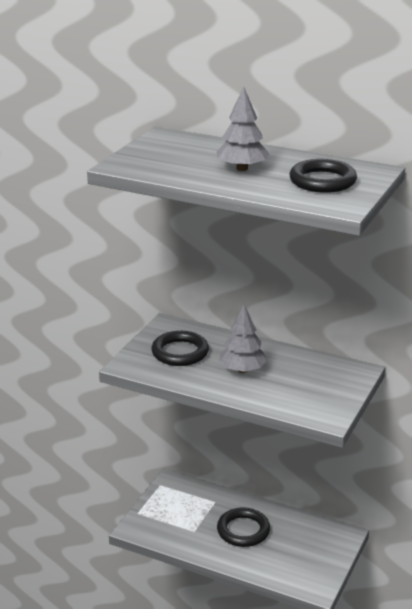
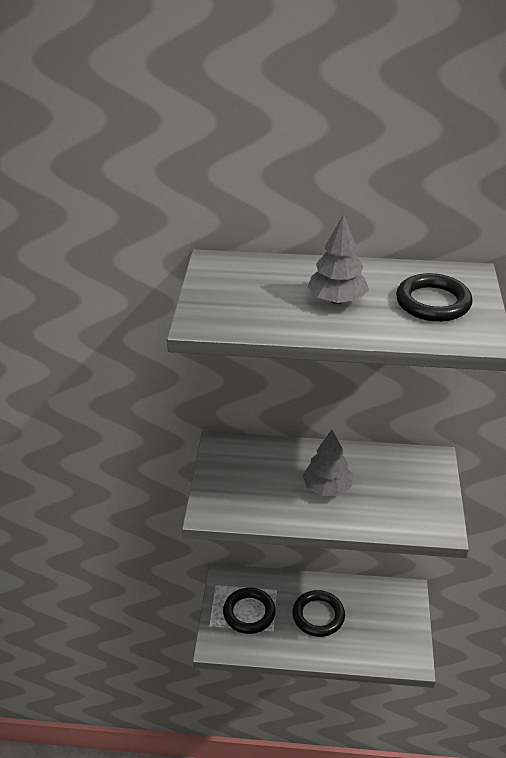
camera: 20 degrees left, 10 degrees up
black ring [151,331,209,366] -> black ring moved to [223,588,275,634]

